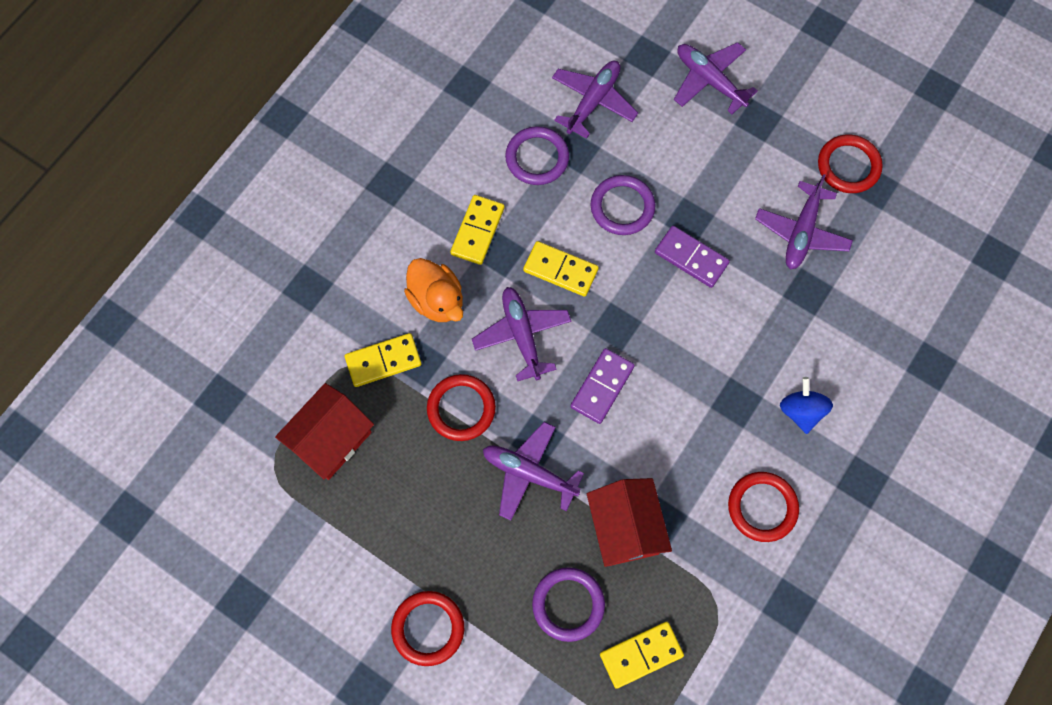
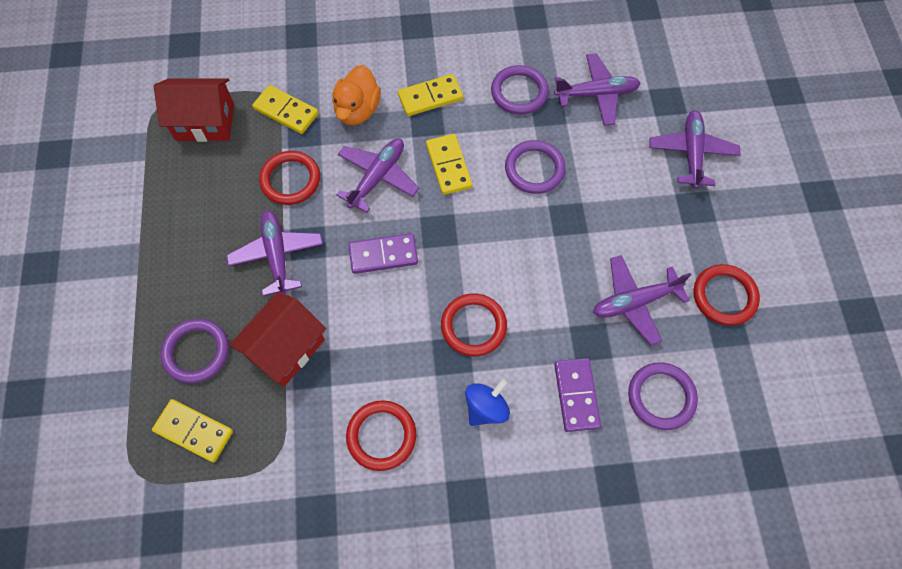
camera: 50 degrees right, 5 degrees down
red ring [391,591,464,666] -> red ring moved to [441,293,507,356]
purple domino [655,226,730,288] -> purple domino moved to [554,358,601,432]
none -> purple ring [628,363,698,430]

